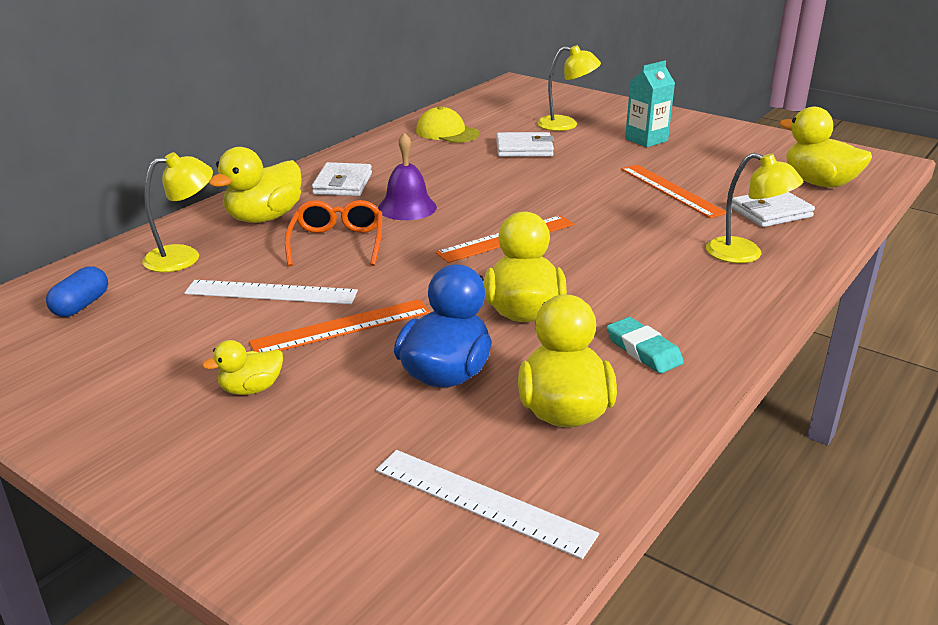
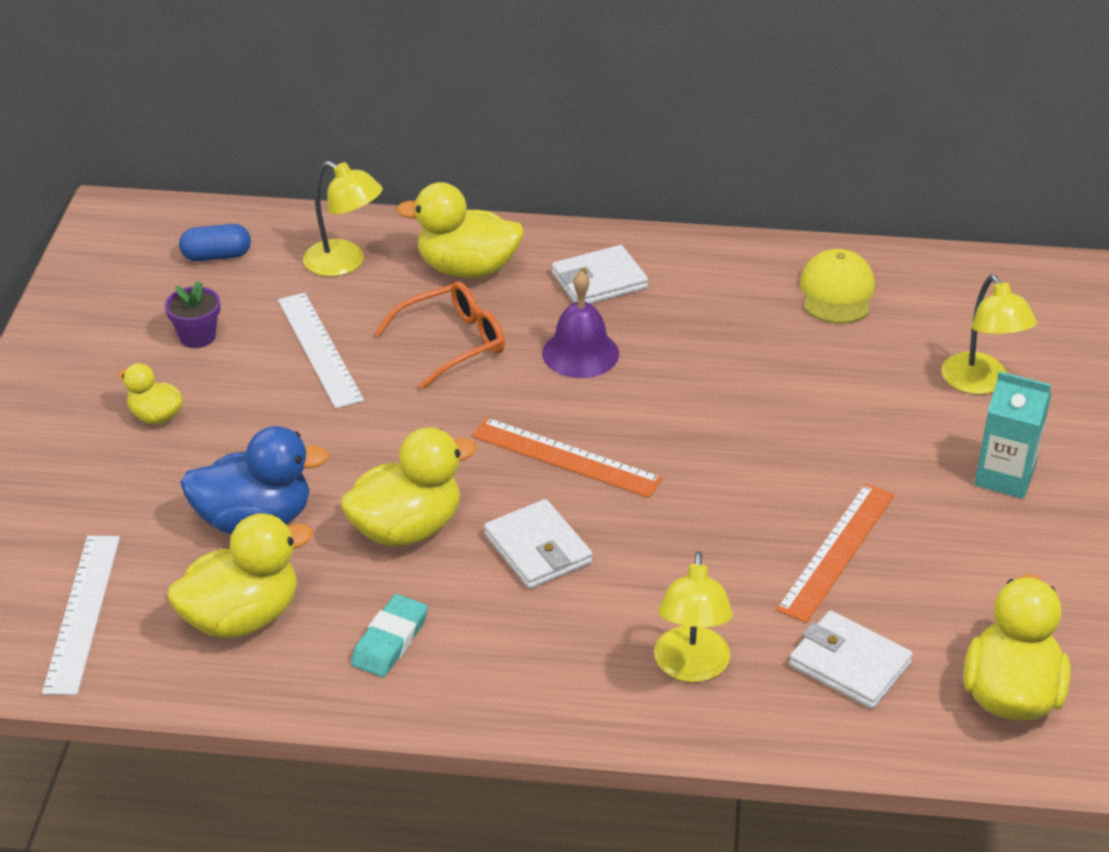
camera: 60 degrees right, 10 degrees up
orange ruler [249,299,430,352] -> none
white wallet [496,132,554,157] -> white wallet moved to [484,499,592,589]
none -> purple flower pot [165,281,220,348]

